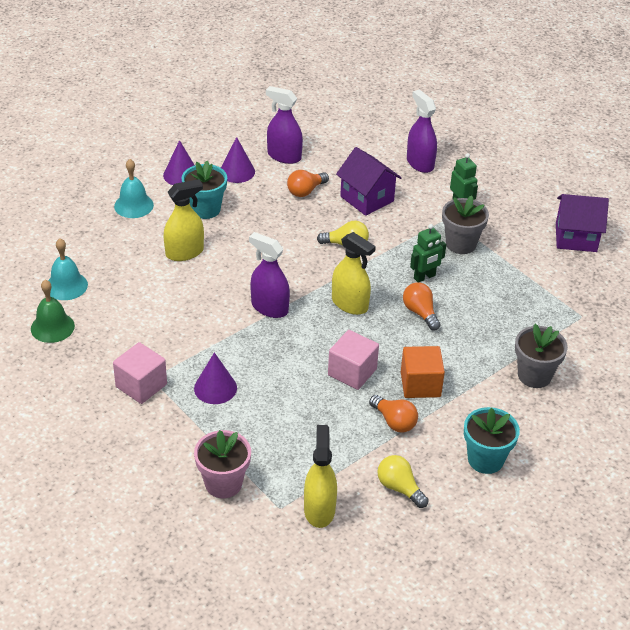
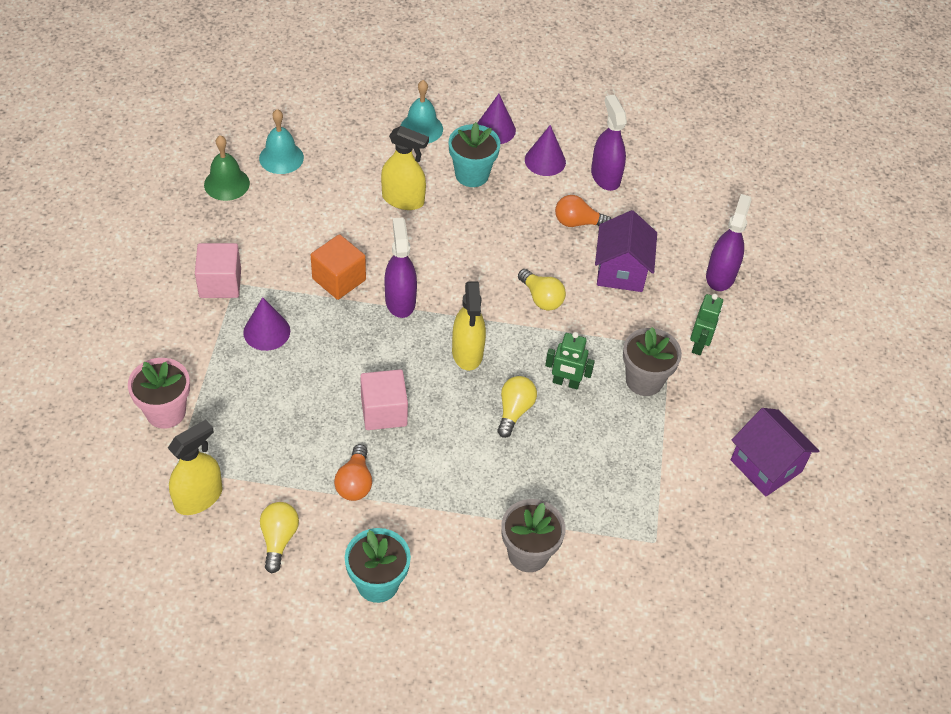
camera: 45 degrees right, 10 degrees up
orange cube [401,346,445,398] -> orange cube moved to [311,234,366,300]
orange light bulb [403,282,441,330] -> yellow light bulb [497,376,537,438]

